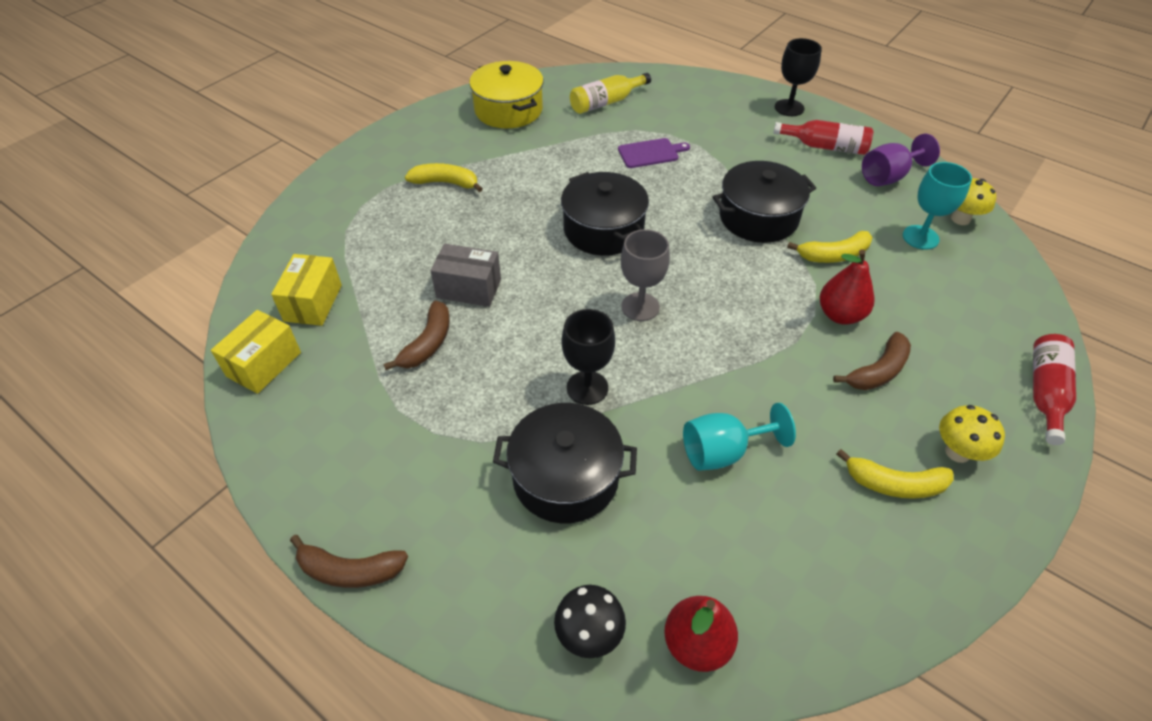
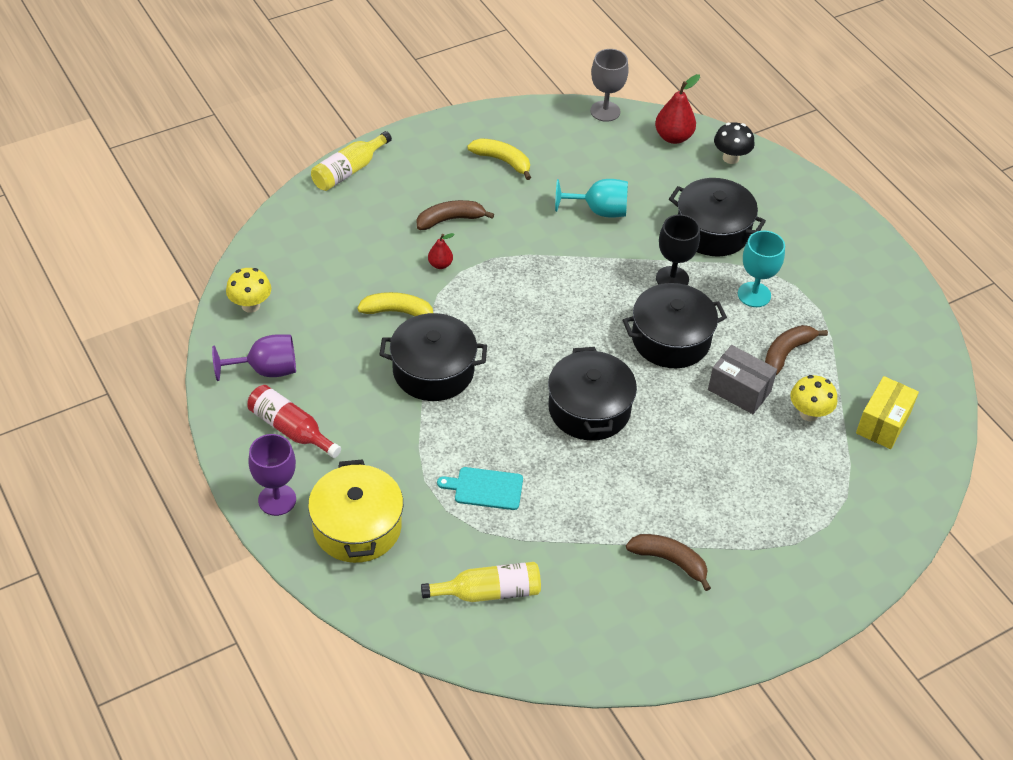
camera: 160 degrees left, 0 degrees up
yellow box [211,310,301,394] -> none
brown banana [290,535,408,588] -> brown banana moved to [626,534,711,591]
yellow banana [405,163,483,192] -> none
yellow pot [469,61,544,128] -> yellow pot moved to [308,459,403,563]
purple cutting board [618,138,690,168] -> turquoise cutting board [437,467,523,510]
grey goblet [621,229,670,321] -> grey goblet moved to [590,49,629,122]
black goblet [775,38,822,116] -> purple goblet [248,434,296,516]
red pear [820,249,874,324] -> red pear [428,233,455,269], size x0.57
turquoise goblet [903,162,972,250] -> turquoise goblet moved to [738,231,785,307]
yellow mushroom [939,405,1005,463] -> yellow mushroom moved to [790,375,837,421]
red bottle [1033,334,1076,445] -> yellow bottle [311,131,392,191]
none -> black pot [623,283,727,368]

